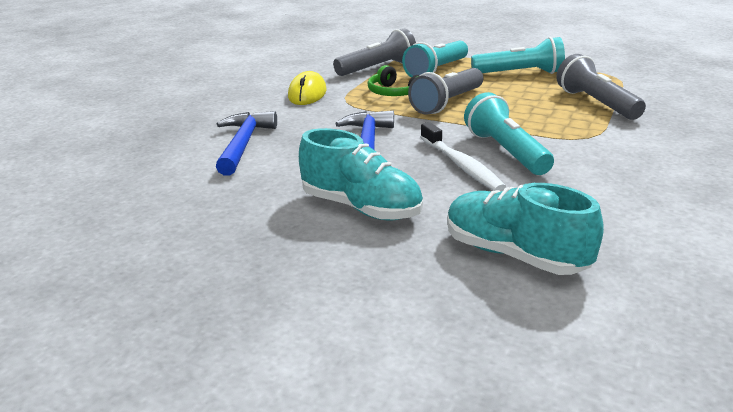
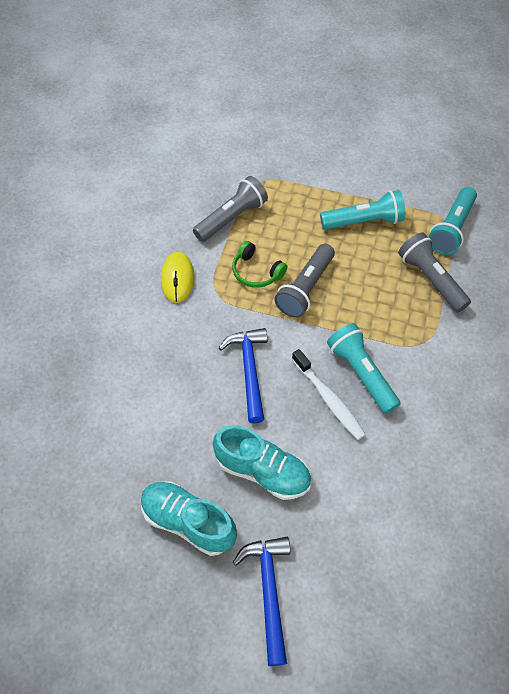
camera: 10 degrees left, 30 degrees up
blue hammer [216,111,277,176] -> blue hammer moved to [233,537,290,666]
turquoise flashlight [402,41,468,78] -> turquoise flashlight moved to [428,187,477,255]
turquoise shoe [447,183,604,275] -> turquoise shoe moved to [141,481,237,556]

